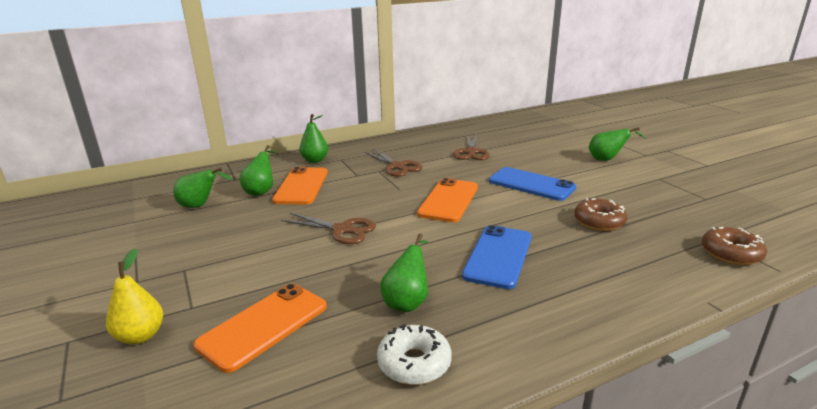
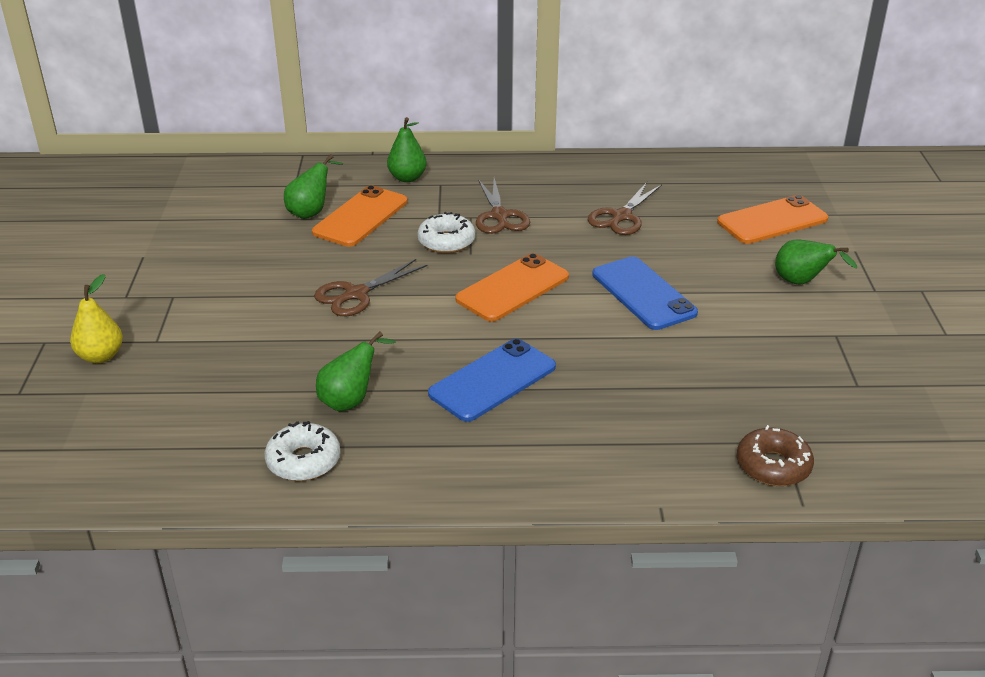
camera: 25 degrees right, 10 degrees up
green pear [173,167,233,208] -> none
orange phone [193,284,327,373] -> orange phone moved to [717,195,828,244]
brown scissors [281,212,376,244] -> brown scissors turned 90 degrees clockwise [314,259,427,316]
brown donut [574,198,627,231] -> none
none -> white donut [417,212,475,253]

